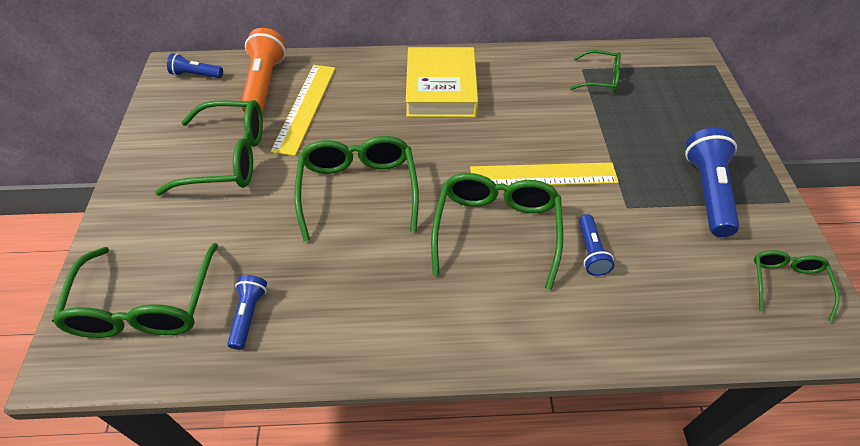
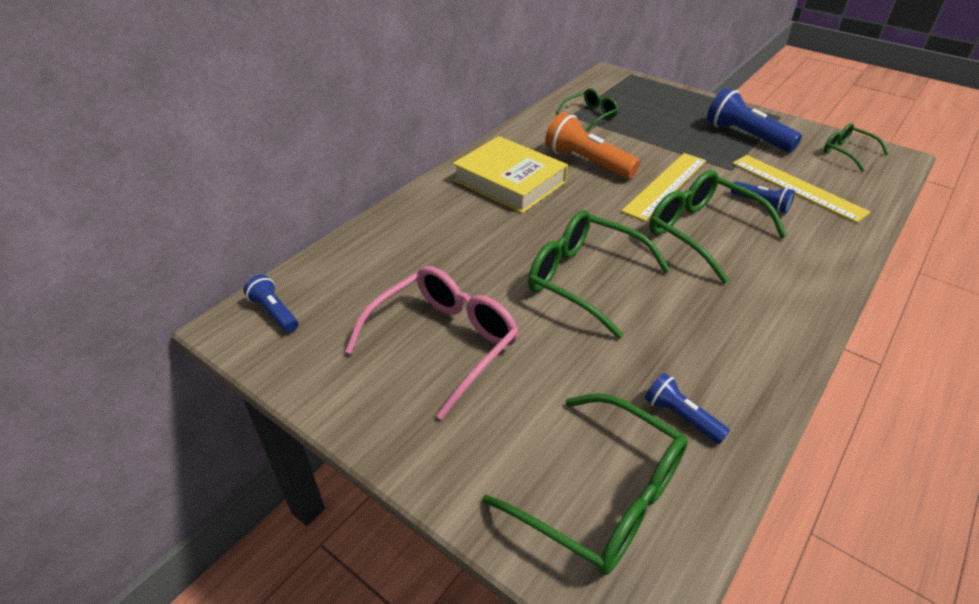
camera: 50 degrees left, 10 degrees down
green glasses [155,100,263,195] -> pink glasses [345,266,519,420]
blue flashlight [167,53,223,78] -> blue flashlight turned 90 degrees clockwise [244,275,298,333]
orange flashlight [241,28,286,112] -> orange flashlight moved to [545,112,640,179]
yellow ruler [270,65,335,156] -> yellow ruler moved to [732,155,870,223]

